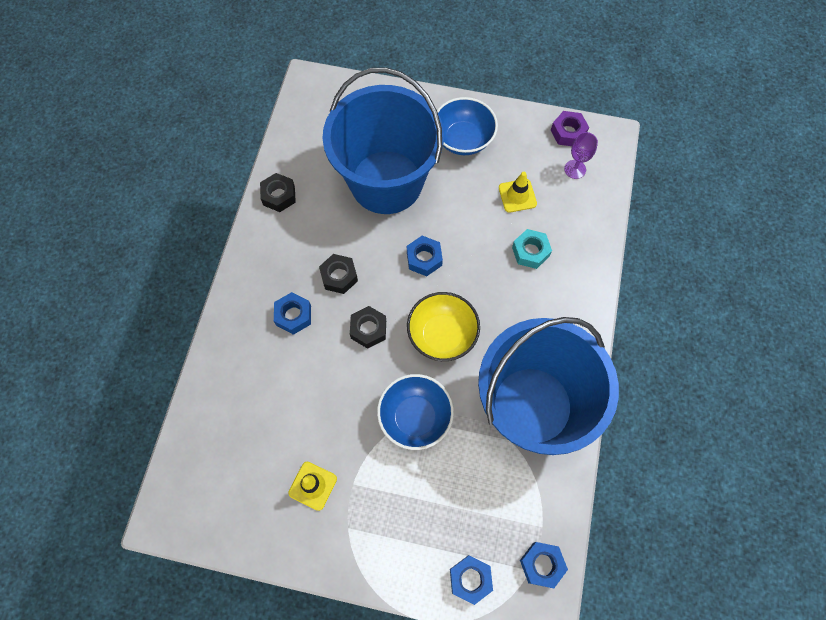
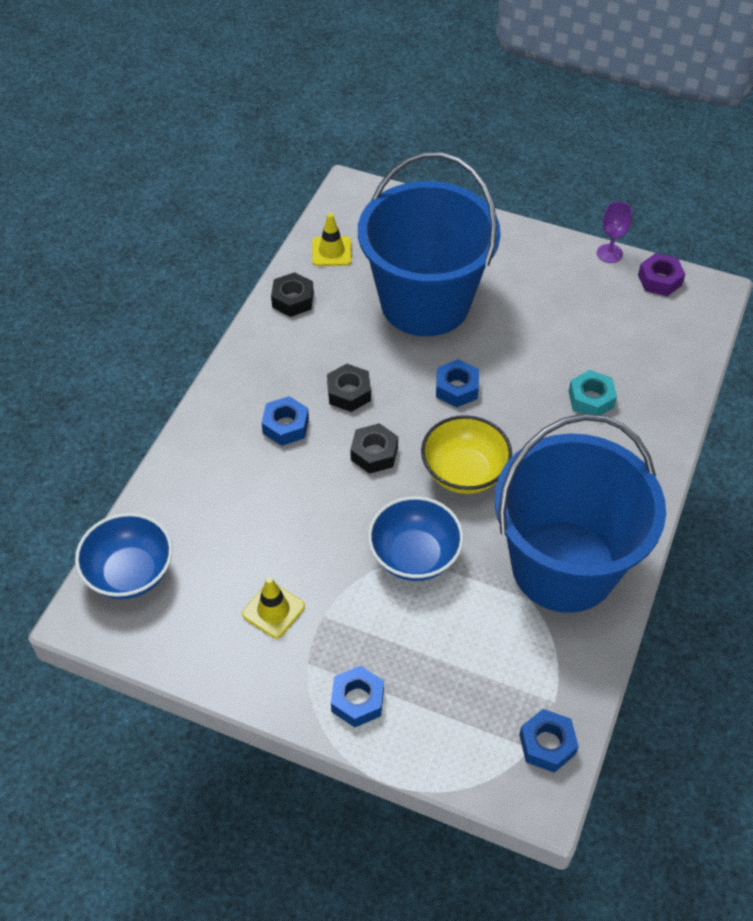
camera: 10 degrees right, 15 degrees down
blue bowl [437,97,498,155] -> blue bowl moved to [75,513,173,599]
blue nut [450,555,493,605] -> blue nut moved to [331,665,384,727]
yellow traffic cone [499,172,537,213] -> yellow traffic cone moved to [312,213,352,266]
purple goblet [564,132,598,179] -> purple goblet moved to [597,201,633,263]

